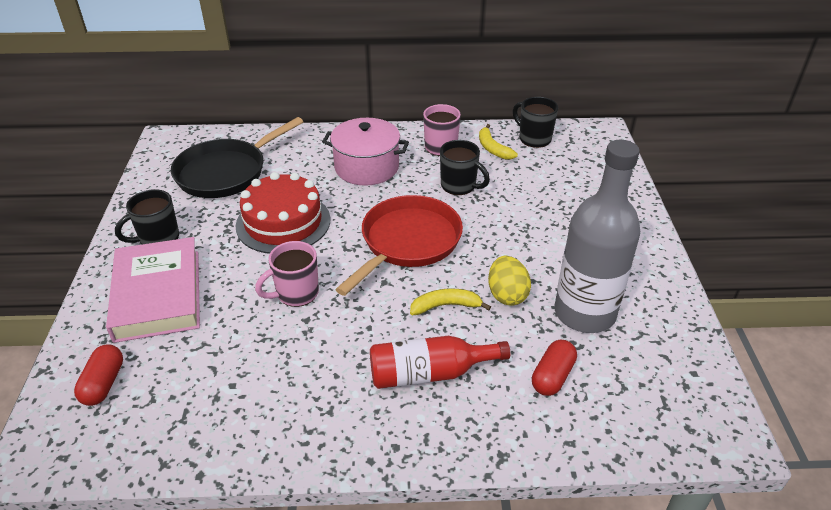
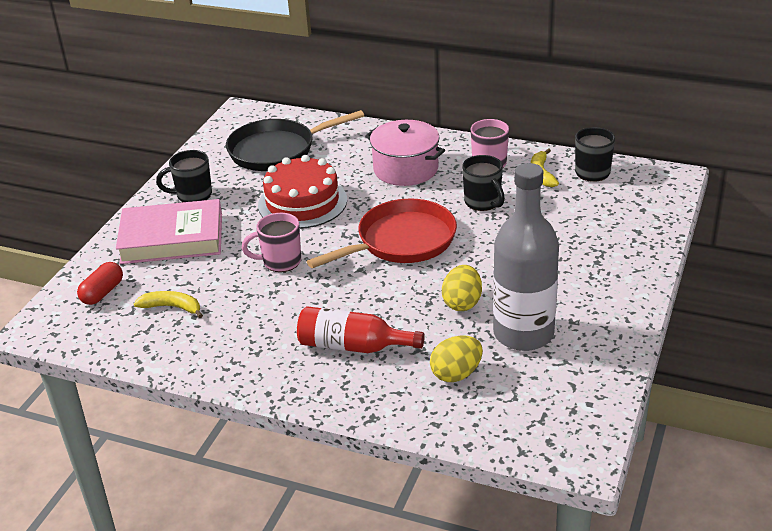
camera: 25 degrees right, 5 degrees down
pink book [106,237,200,343] -> pink book turned 75 degrees clockwise [116,199,222,264]
yellow banana [410,288,491,315] -> yellow banana moved to [134,291,203,318]
red capsule [532,340,577,396] -> yellow egg [430,335,483,382]

